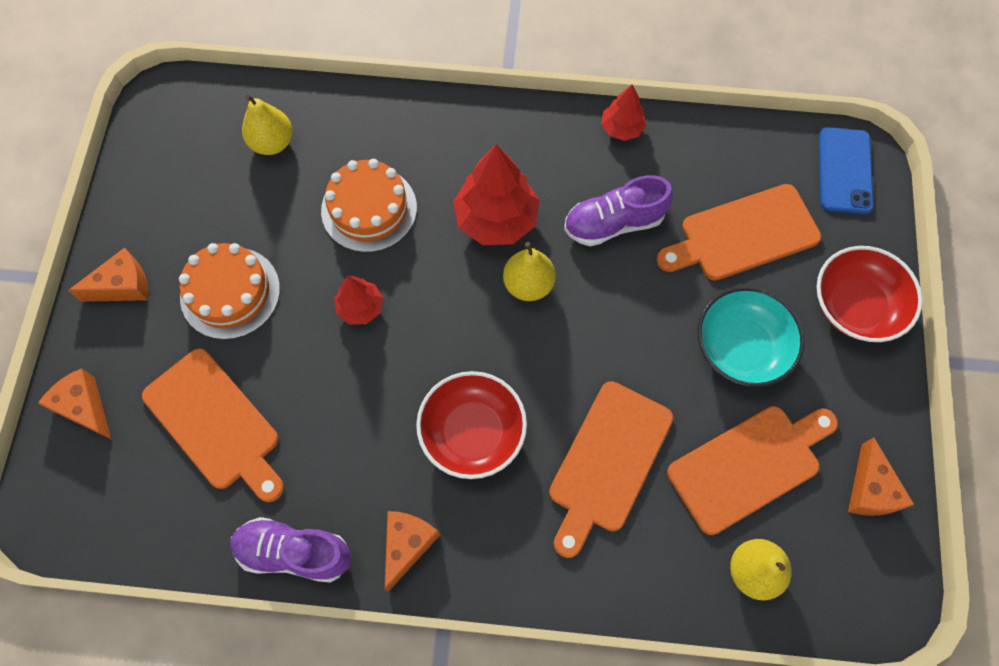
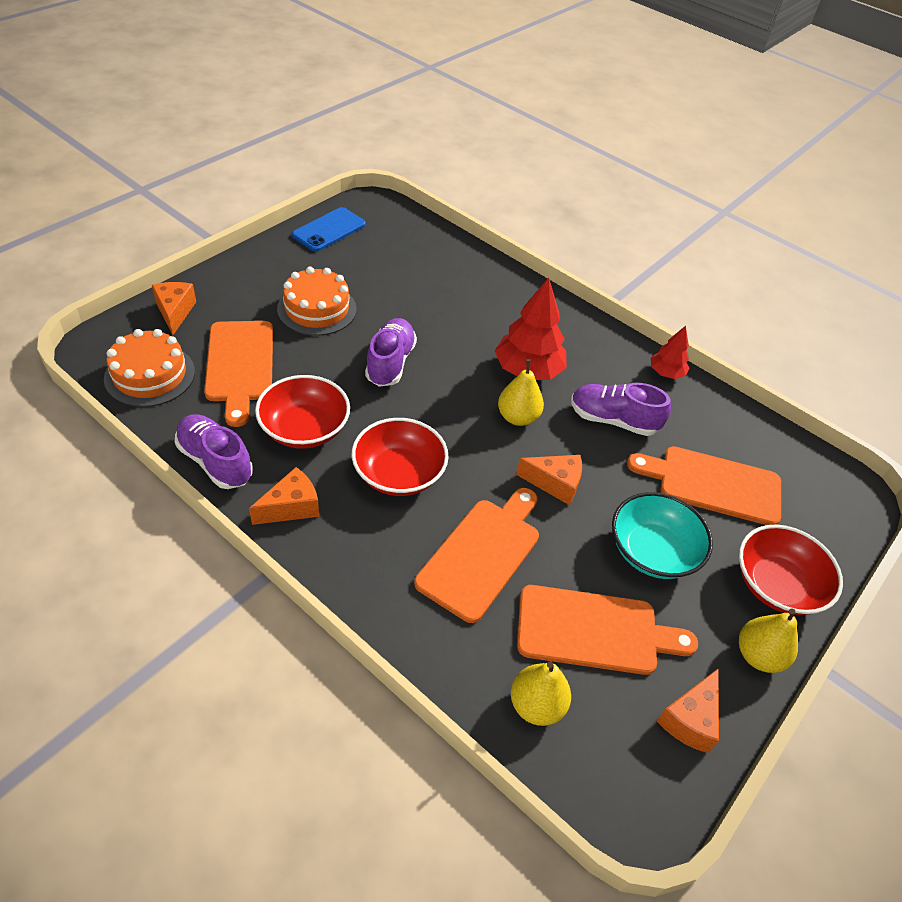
camera: 30 degrees right, 20 degrees down
orange cheese [68,247,148,302] -> orange cheese moved to [516,455,582,505]
yellow pear [242,94,292,155] -> yellow pear moved to [739,608,798,673]
orange cake [321,159,417,252] -> orange cake moved to [104,329,195,407]
red tree [334,276,383,325] -> purple shoe [365,318,417,387]
orange cutting board [549,381,673,558] -> orange cutting board turned 150 degrees clockwise [414,488,539,623]
blue phone [819,127,874,214] -> blue phone moved to [292,207,366,252]
none -> red bowl [255,375,350,449]

